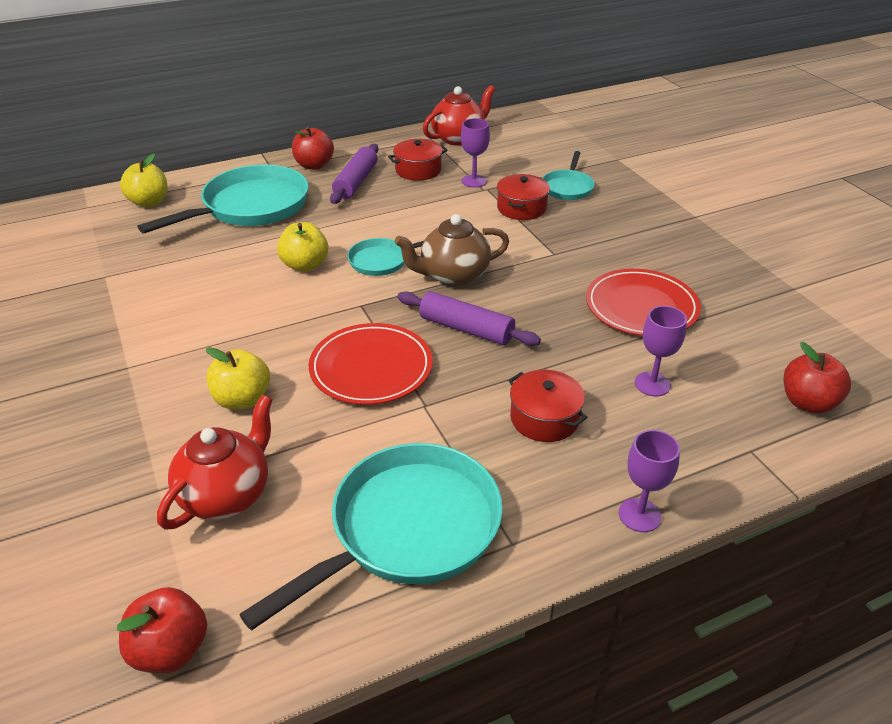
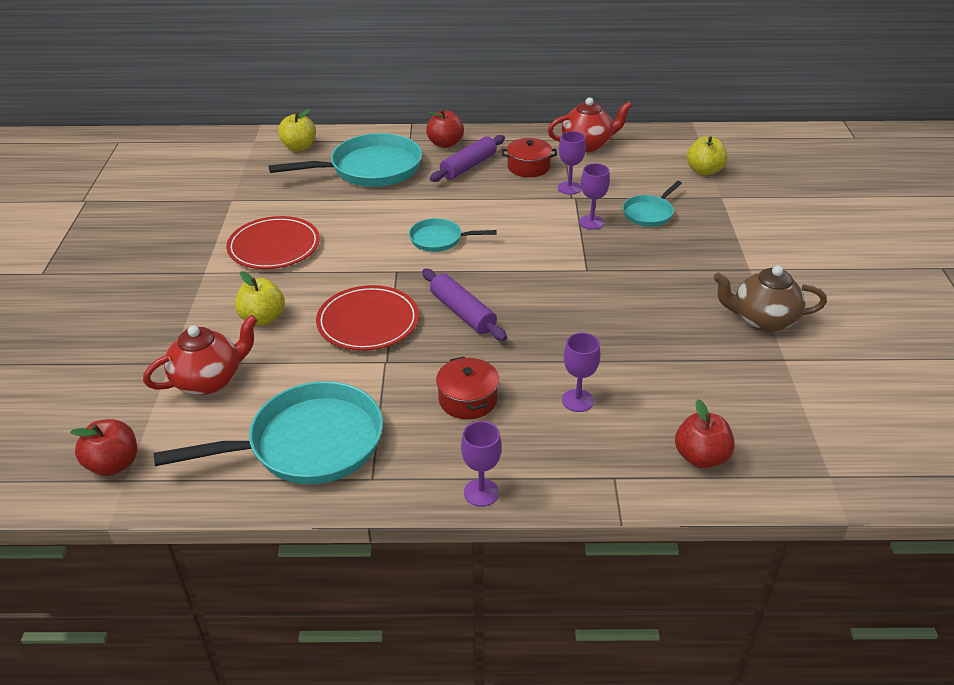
camera: 25 degrees right, 0 degrees up
yellow apple [277,222,329,272] -> yellow apple moved to [687,136,727,175]
brown teapot [395,214,509,287] -> brown teapot moved to [713,266,827,332]
red pot [497,174,550,220] -> purple goblet [579,163,610,230]
red plate [586,269,701,336] -> red plate moved to [226,216,320,269]

